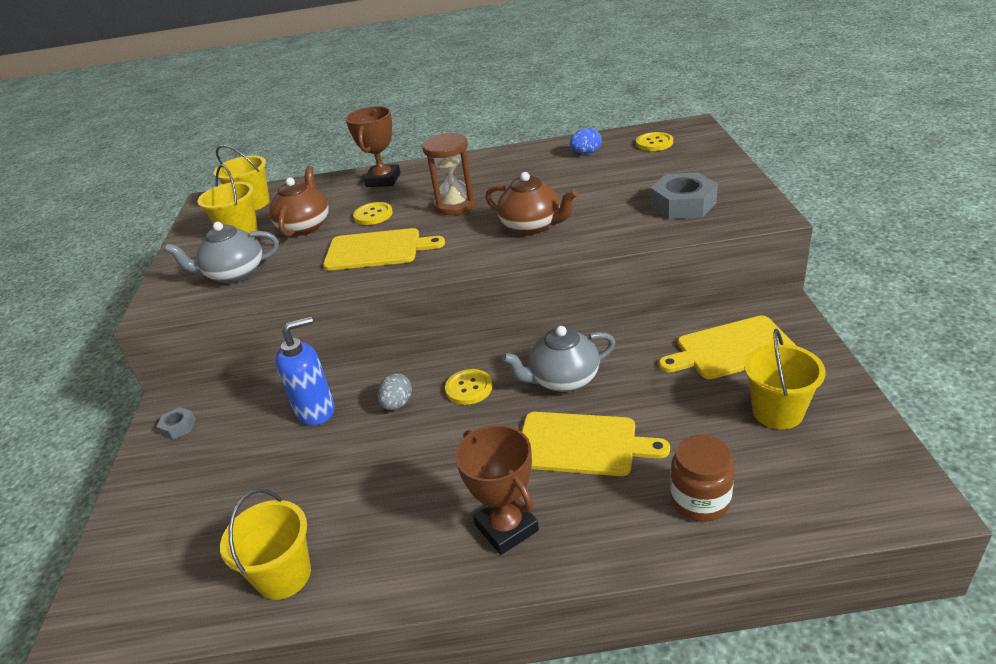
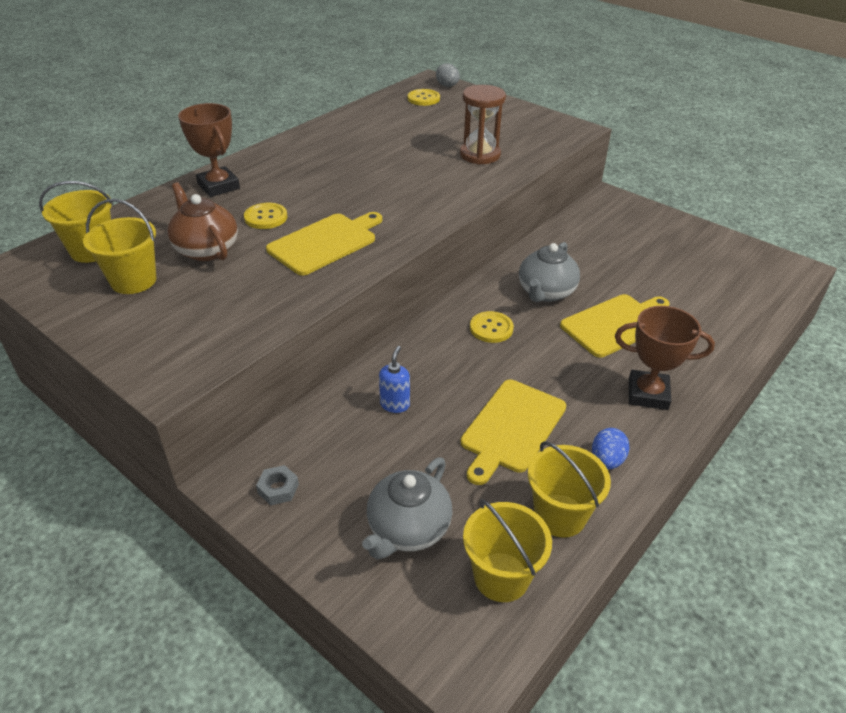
camera: 50 degrees left, 5 degrees up
grey teapot [164,222,279,284] -> grey teapot moved to [362,457,453,560]
blue soap dispenser [275,316,335,426] -> blue soap dispenser [379,346,410,413], size x0.60
grey egg [378,373,412,410] -> grey egg moved to [436,63,460,87]
brown hourglass [422,133,477,215] -> brown hourglass moved to [460,85,506,165]
brown teapot [485,172,578,235] -> none
blue egg [570,128,602,154] -> blue egg moved to [592,428,630,469]
grey nut [650,172,718,219] -> none
yellow cutting board [659,315,796,379] -> yellow cutting board moved to [461,380,566,485]
brown jar [670,435,734,522] -> none
yellow bucket [744,329,825,429] -> yellow bucket moved to [463,499,552,602]

